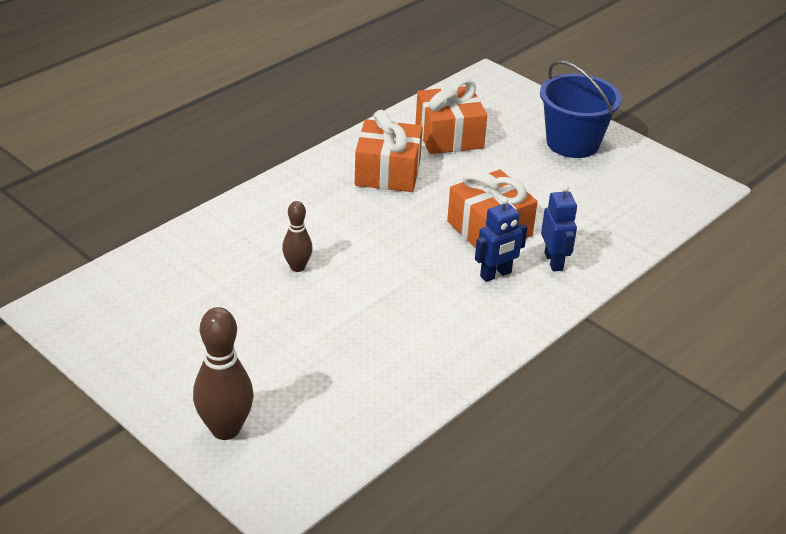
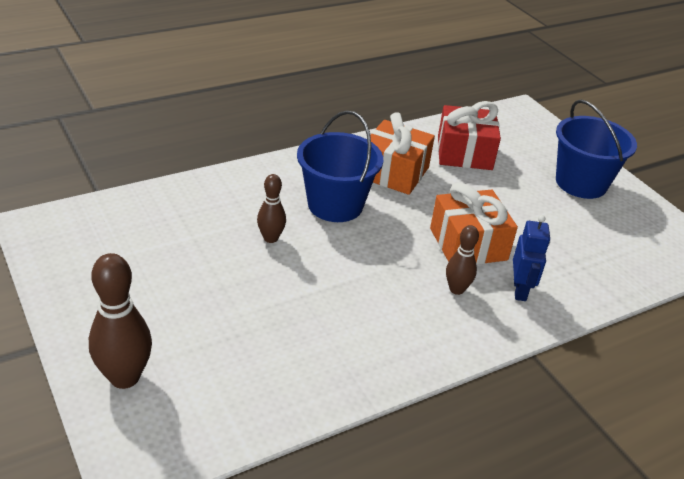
camera: 15 degrees right, 0 degrees up
orange gift [415,79,487,154] -> red gift [438,101,501,170]
blue robot [475,197,527,282] -> brown bowling pin [446,225,479,295]
none -> blue bucket [297,111,383,222]

